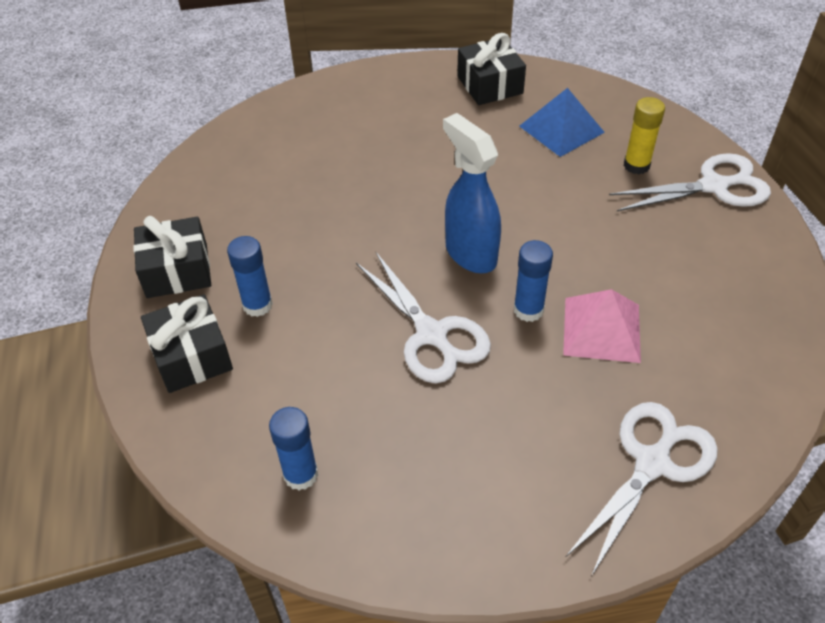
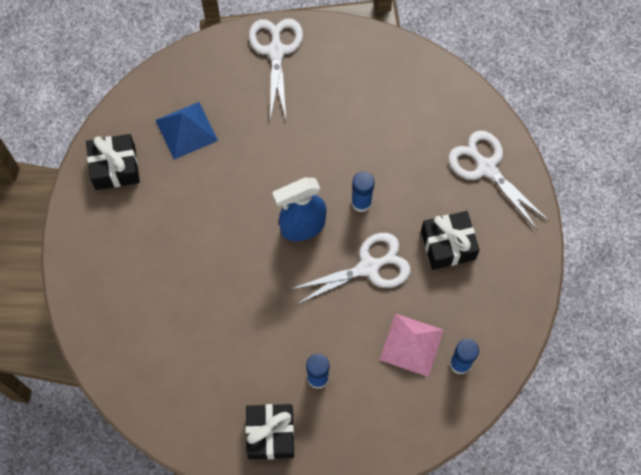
camera: 80 degrees left, 20 degrees up
black gift [141,294,233,393] -> black gift moved to [421,211,480,270]
pink pyramid [563,289,641,363] -> pink pyramid moved to [380,313,444,377]
yellow glue stick [624,97,665,174] -> none

